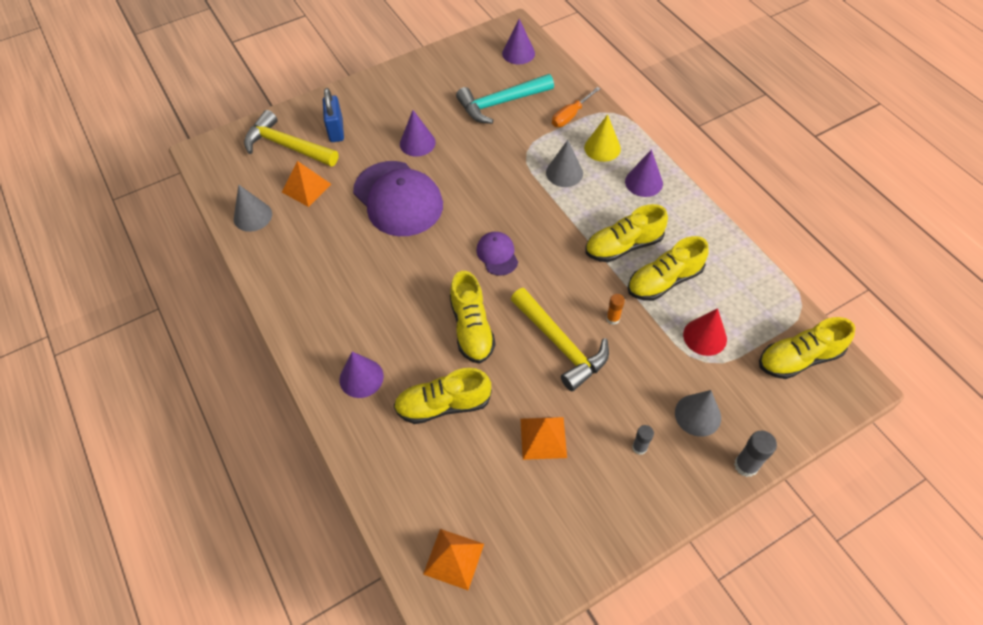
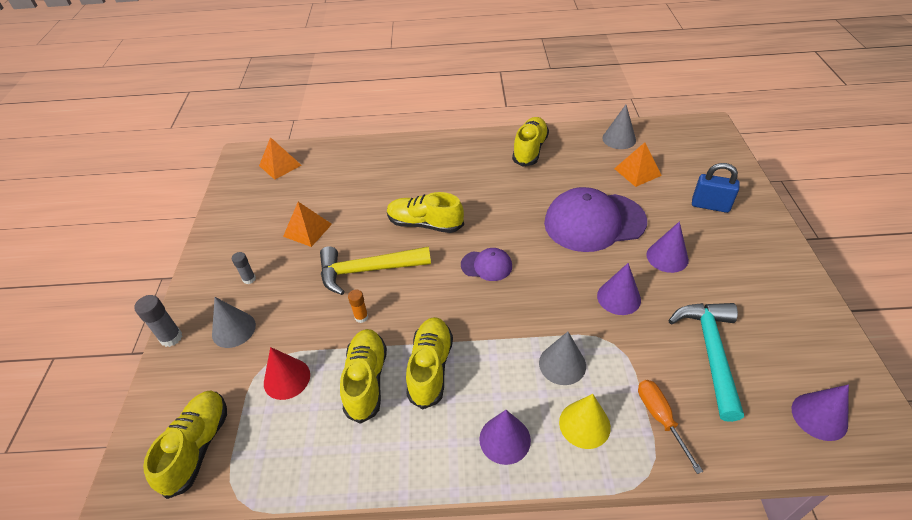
camera: 120 degrees right, 10 degrees down
yellow hammer [244,110,338,167] -> none
purple cone [339,352,384,398] -> purple cone moved to [597,263,641,315]
yellow shoe [394,368,492,424] -> yellow shoe moved to [512,117,549,167]

